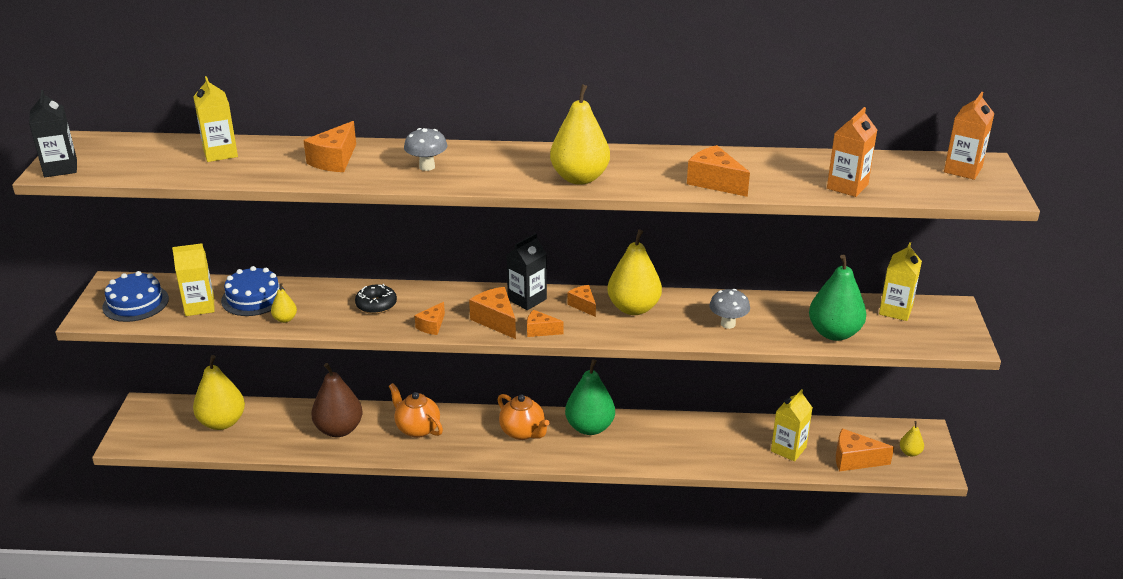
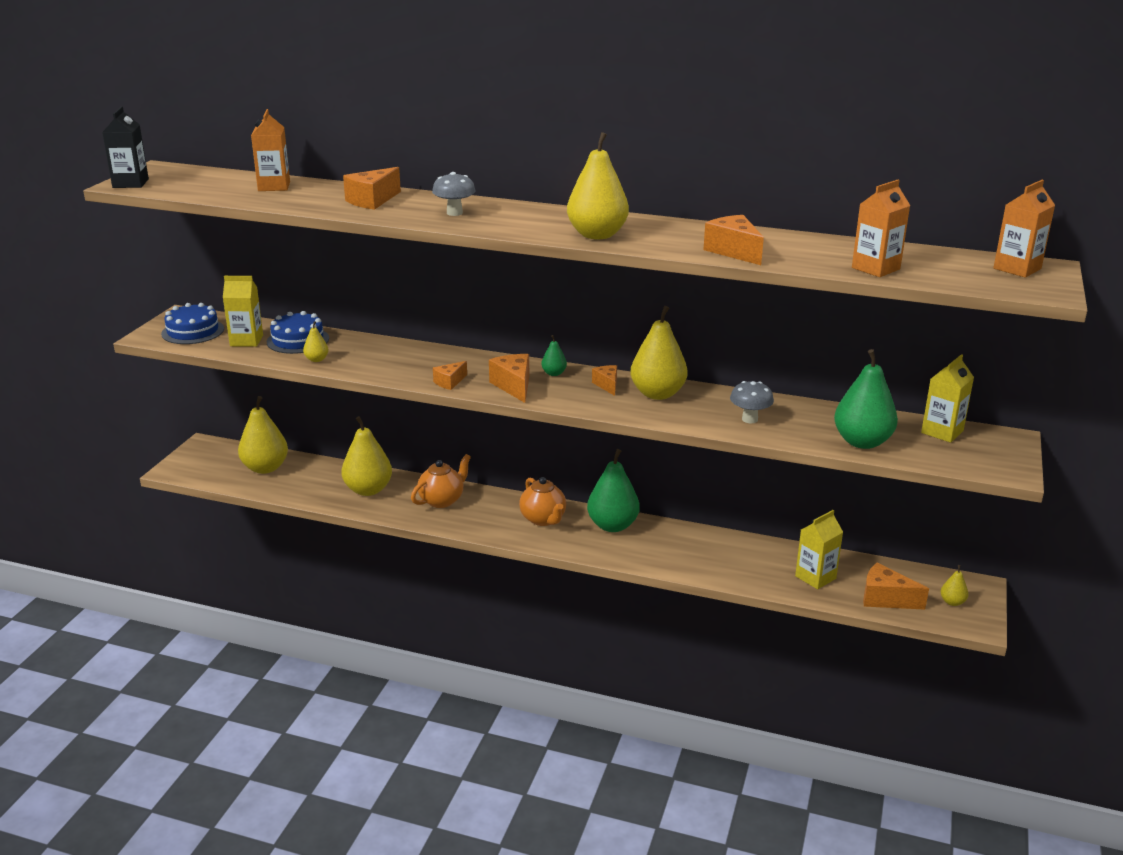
camera: 15 degrees right, 5 degrees down
yellow carton [193,76,238,162] -> orange carton [251,109,290,191]
brown pear [311,363,363,437] -> yellow pear [341,416,392,496]
black donut [355,284,397,314] -> none
orange teapot [389,383,443,438] -> orange teapot turned 75 degrees clockwise [411,454,471,508]
black carton [506,233,547,310] -> green pear [542,335,567,376]
orange cheese [527,310,563,337] -> none

